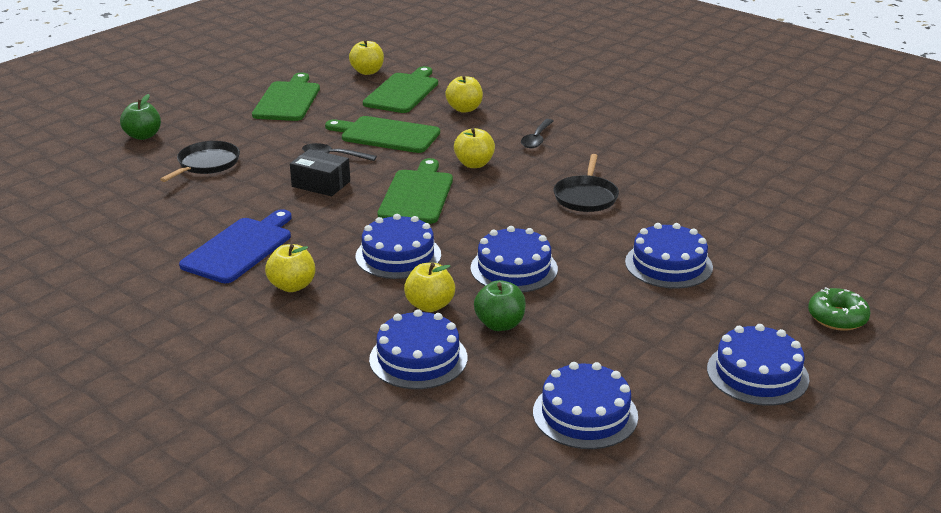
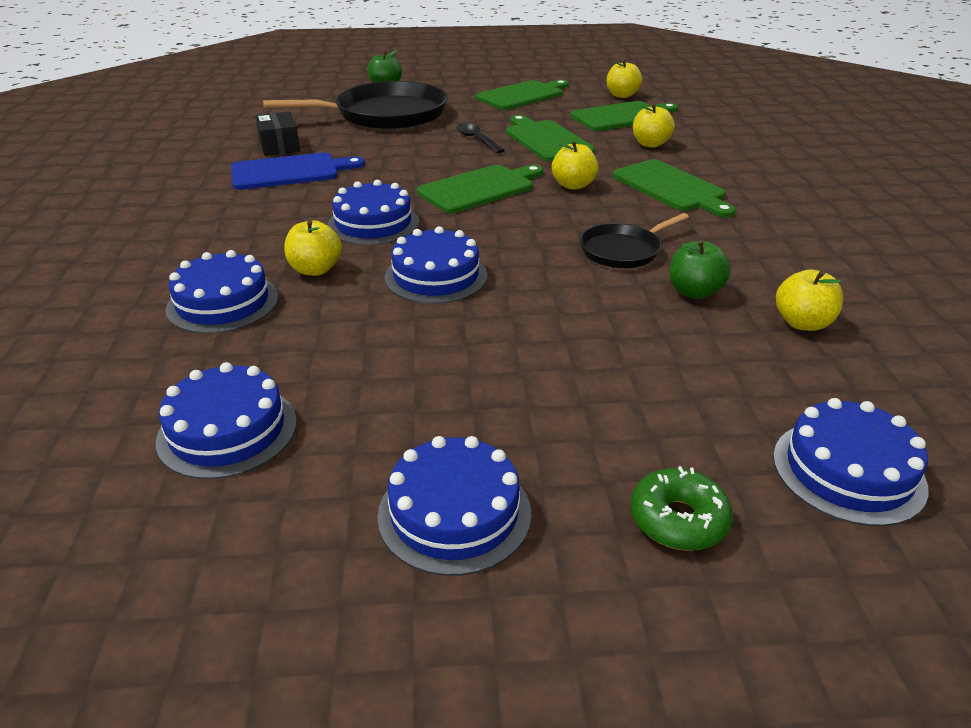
camera: 45 degrees right, 5 degrees up
black pan [160,141,240,182] -> black pan [263,81,447,130], size x1.96
yellow apple [265,244,315,292] -> yellow apple moved to [776,269,843,331]
black box [290,149,350,196] -> black box moved to [255,112,300,156]
green apple [474,280,526,331] -> green apple moved to [669,240,731,299]
black spoon [521,119,553,148] -> green cutting board [613,159,736,218]
blue cake [625,223,713,289] -> blue cake moved to [773,398,929,526]

